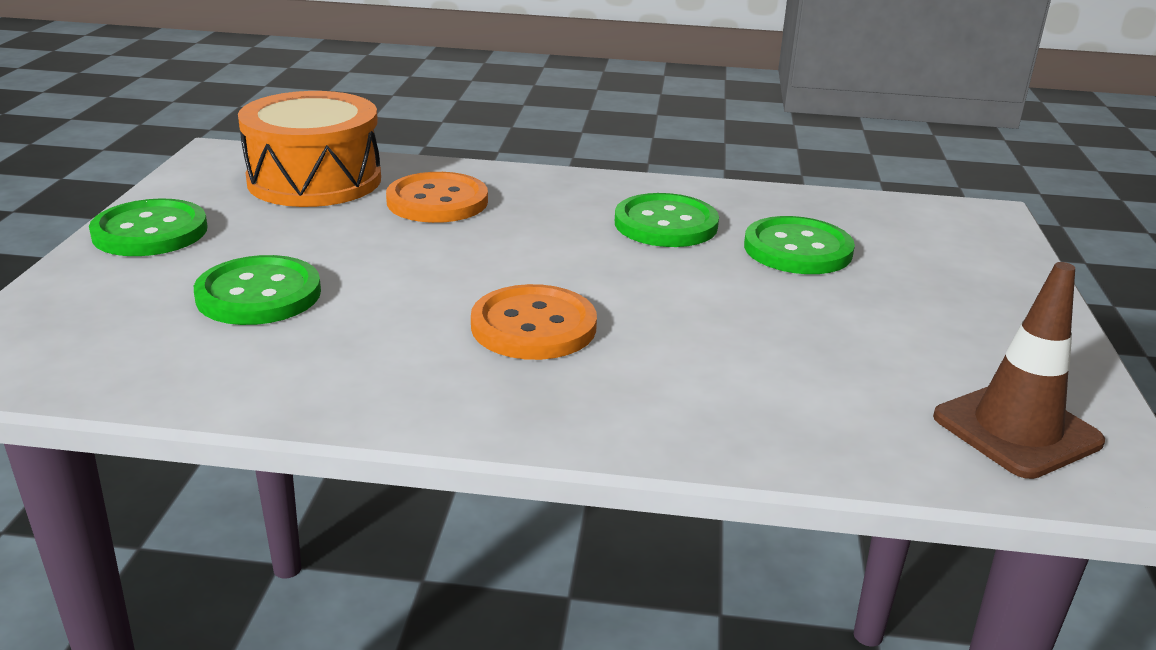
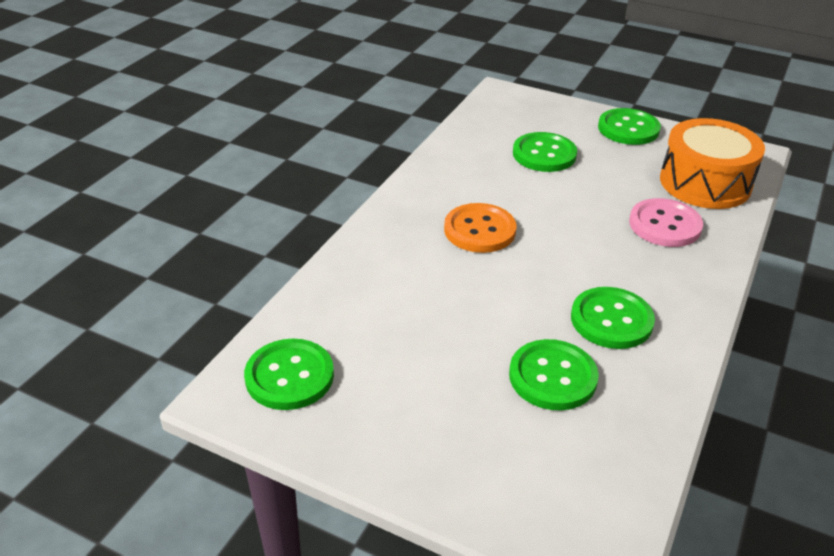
camera: 110 degrees right, 10 degrees up
orange button [386,172,488,223] -> pink button [629,198,703,247]
brown traffic cone [933,262,1105,479] -> green button [244,339,334,410]

